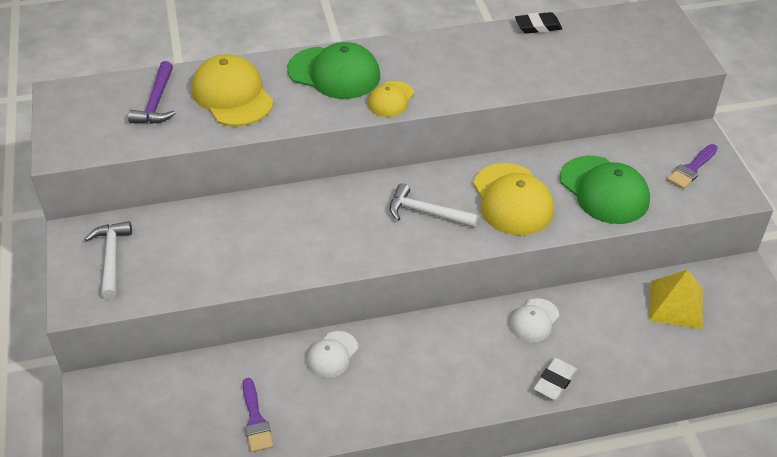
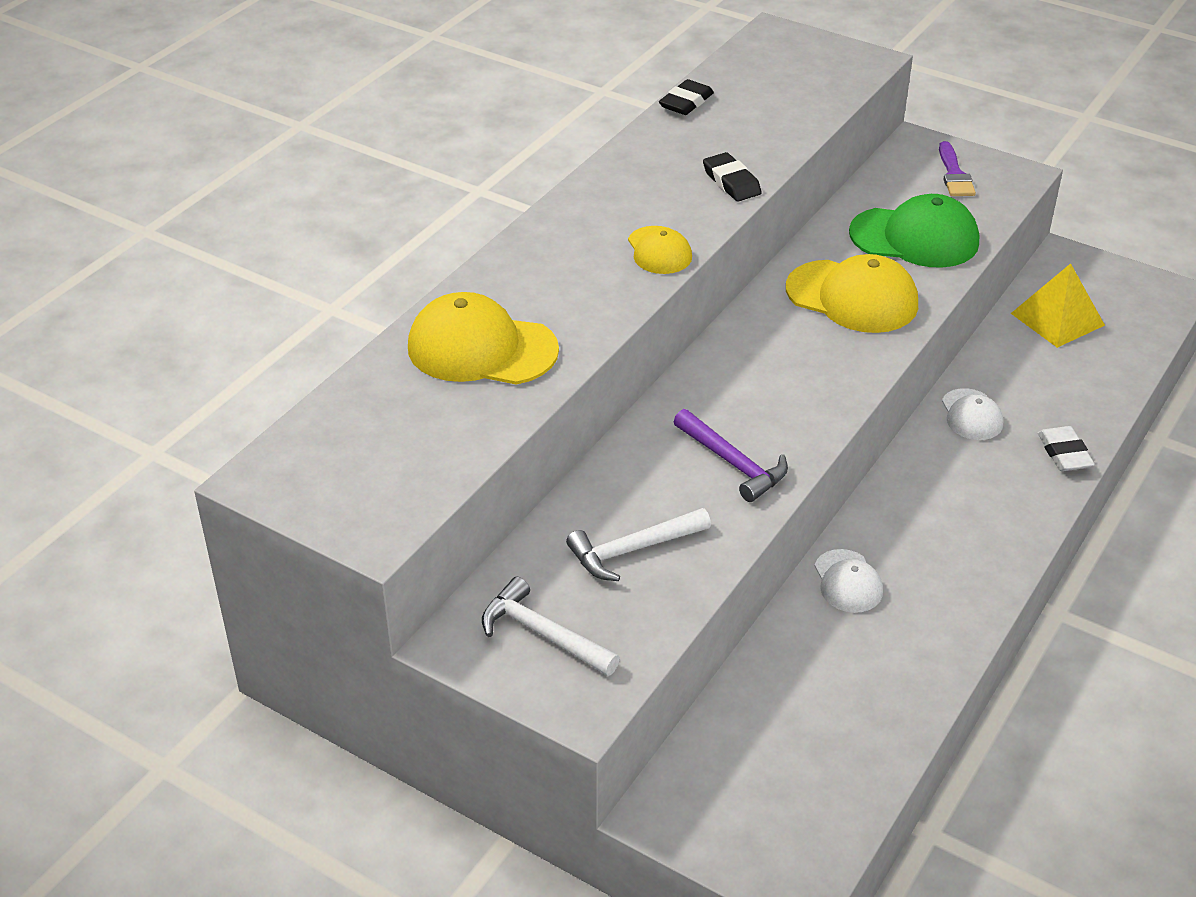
camera: 45 degrees left, 5 degrees down
purple hammer [128,61,175,124] -> purple hammer moved to [674,409,788,502]
purple brush [242,378,273,452] -> none
green cap [287,42,380,99] -> none
white hammer [389,183,478,227] -> white hammer moved to [566,508,711,581]
none -> black eraser [703,152,762,202]

